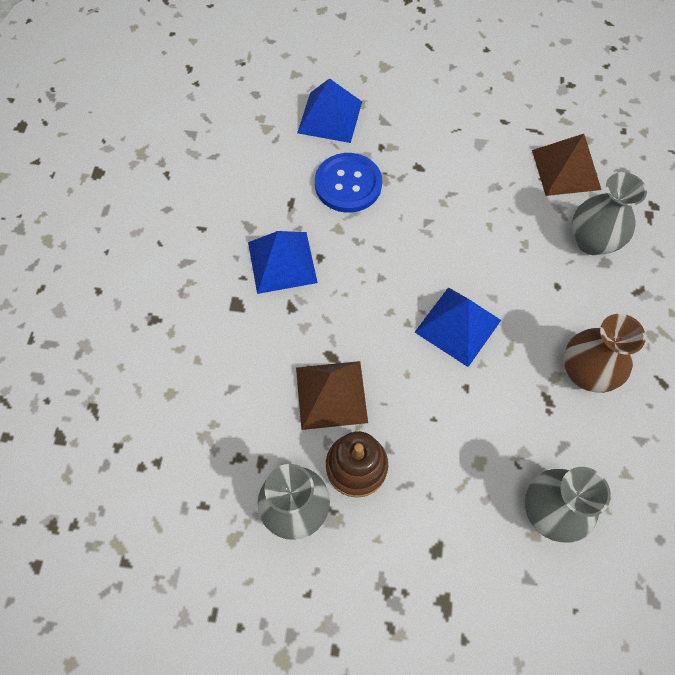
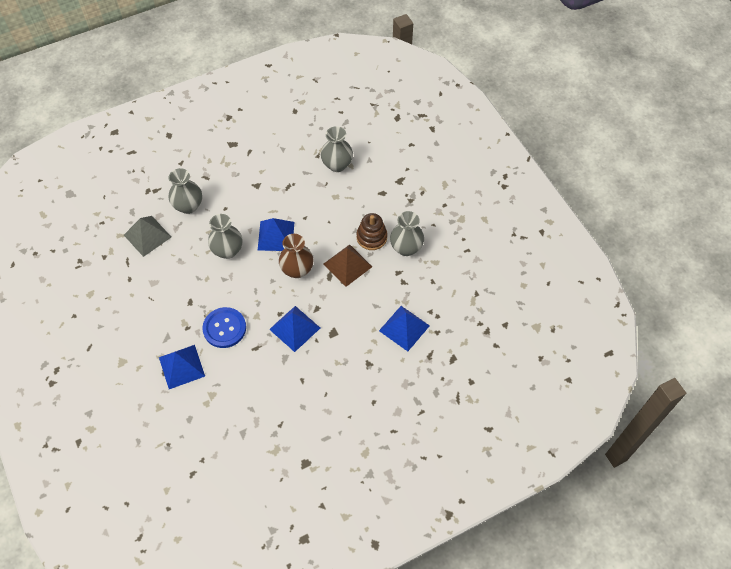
camera: 125 degrees left, 5 degrees down
brown pyramid [532,134,601,196] -> grey pyramid [124,216,171,257]
brown vase [564,314,646,393] -> brown vase moved to [279,234,314,278]
none -> grey vase [208,214,243,259]
none -> blue pyramid [379,306,430,351]

